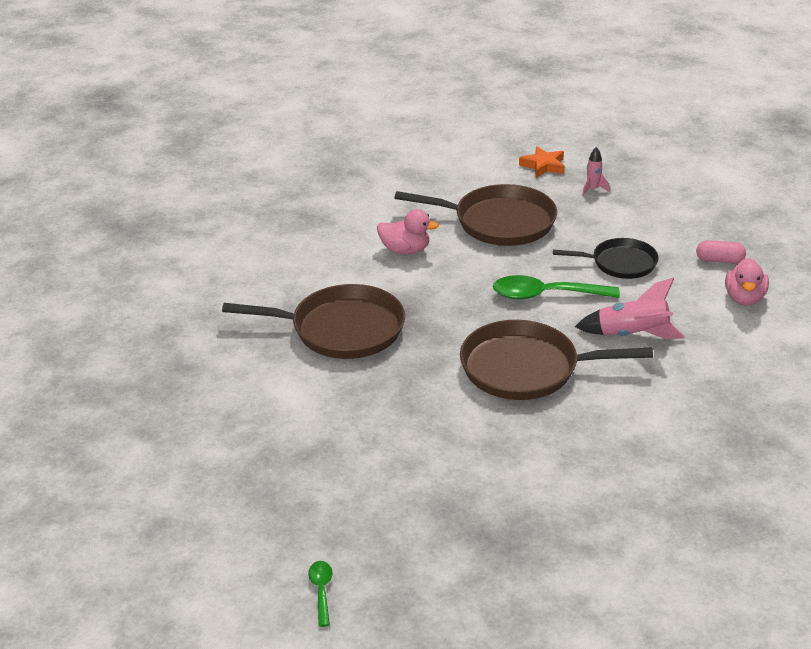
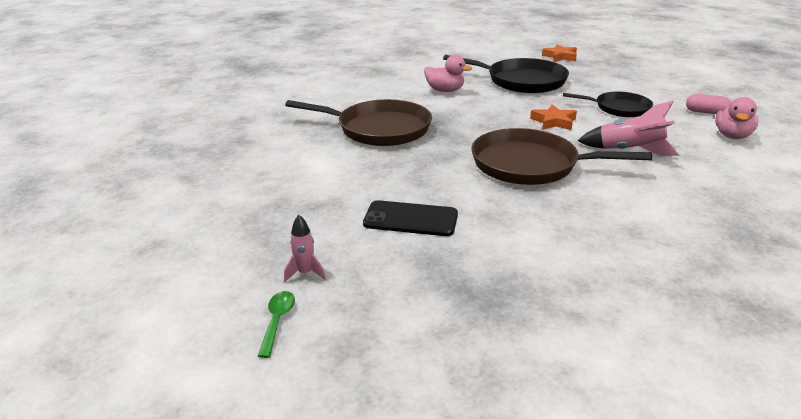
camera: 10 degrees right, 5 degrees down
brown pan [394,184,557,246] -> black pan [443,55,569,93]
green spoon [493,275,620,300] -> orange star [530,105,577,130]
pink rocket [582,147,610,196] -> pink rocket moved to [284,214,326,282]
none -> black phone [363,200,458,236]

